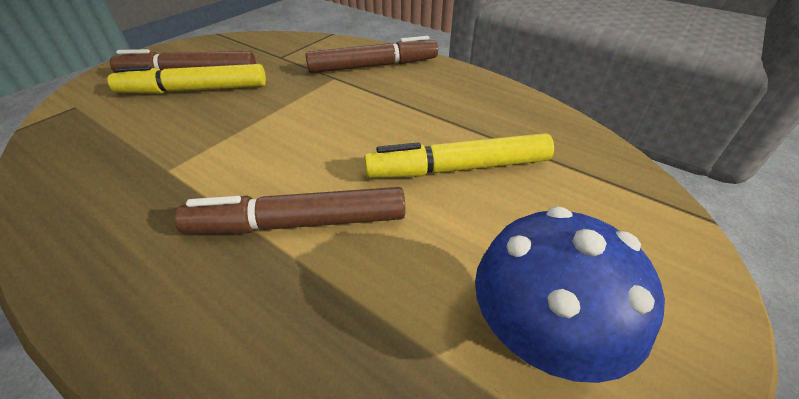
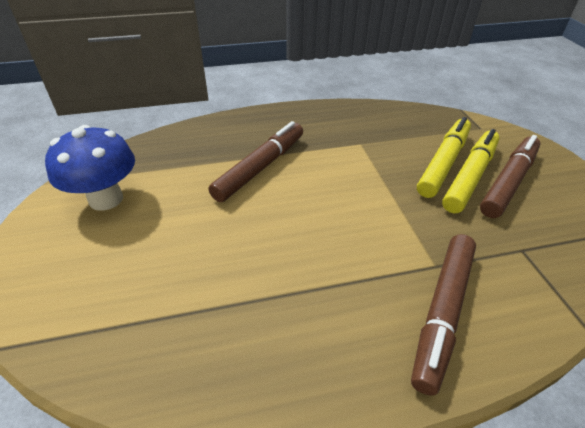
camera: 130 degrees right, 0 degrees up
yellow marker [364,133,554,178] -> yellow marker moved to [417,117,471,198]

